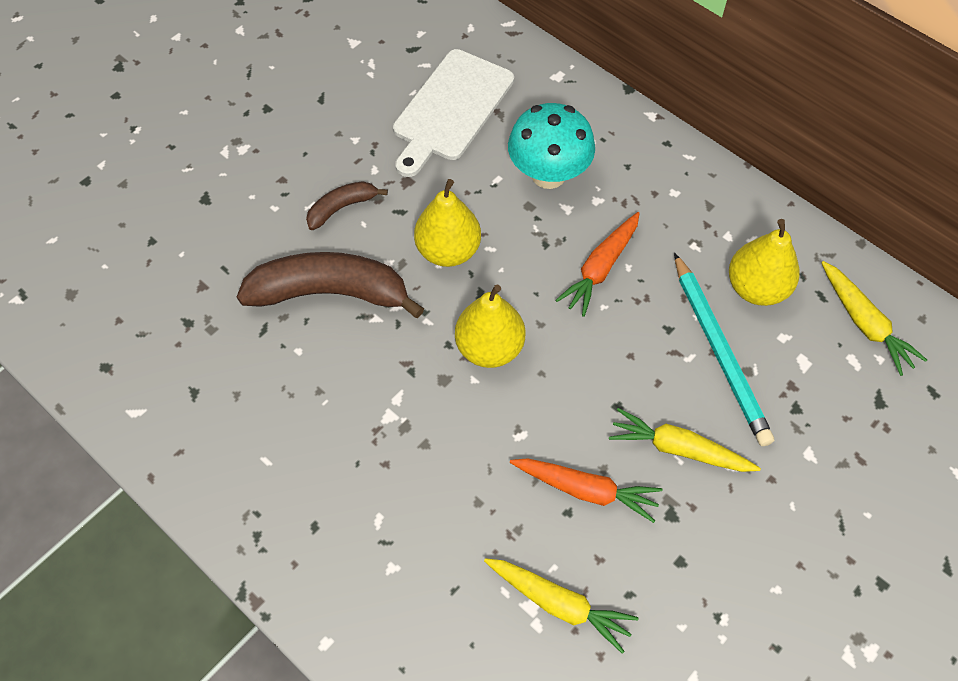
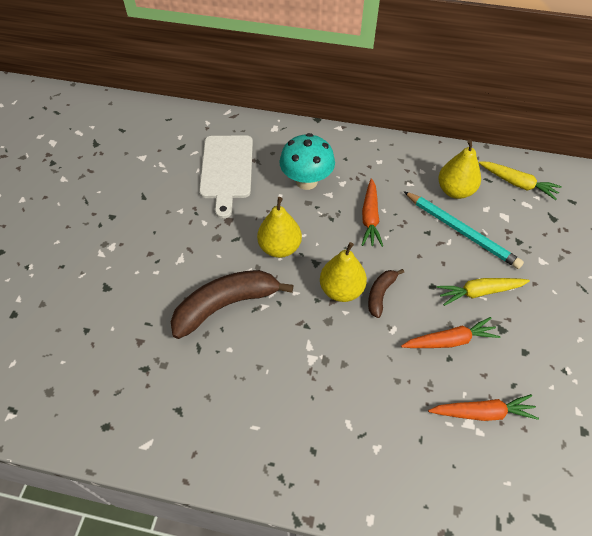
camera: 30 degrees left, 5 degrees down
brown banana [306,181,388,230] -> brown banana moved to [368,269,404,318]
yellow carrot [484,558,639,654] -> orange carrot [428,394,539,421]

